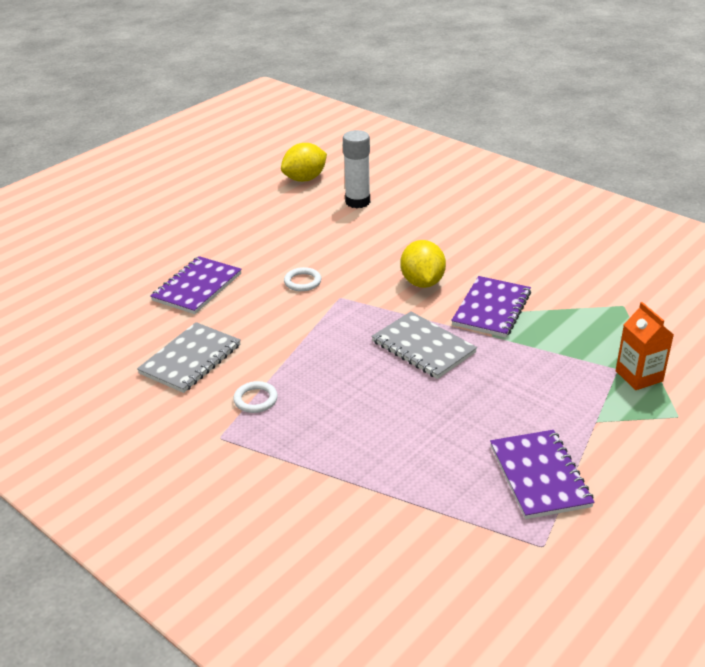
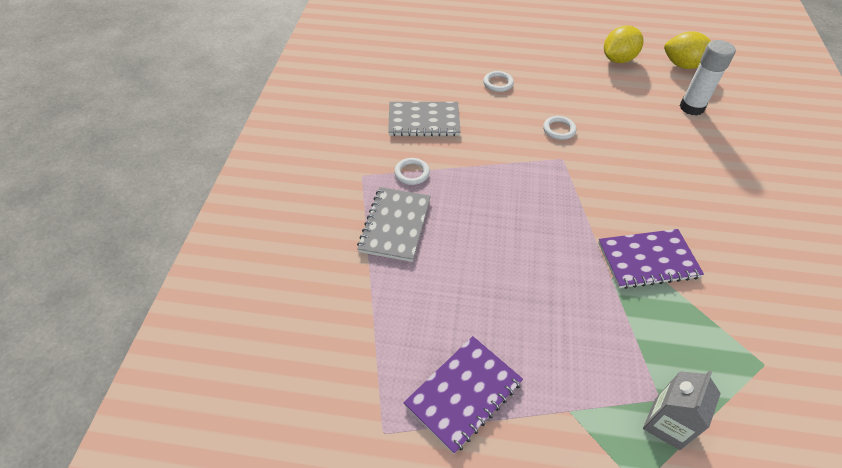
camera: 55 degrees right, 15 degrees up
purple notebook [150,256,242,314] -> white ring [483,71,514,92]
grey notebook [371,312,477,379] -> grey notebook moved to [357,187,431,262]
yellow lemon [400,240,446,288] -> yellow lemon moved to [604,26,644,63]
orange carton [616,302,674,390] -> grey carton [643,371,721,450]

